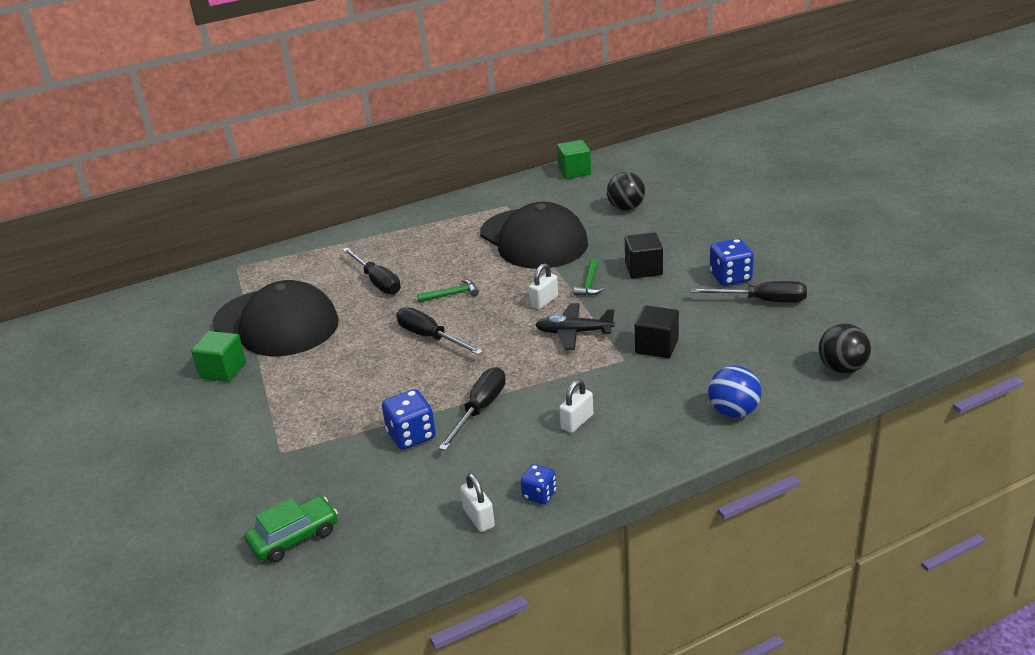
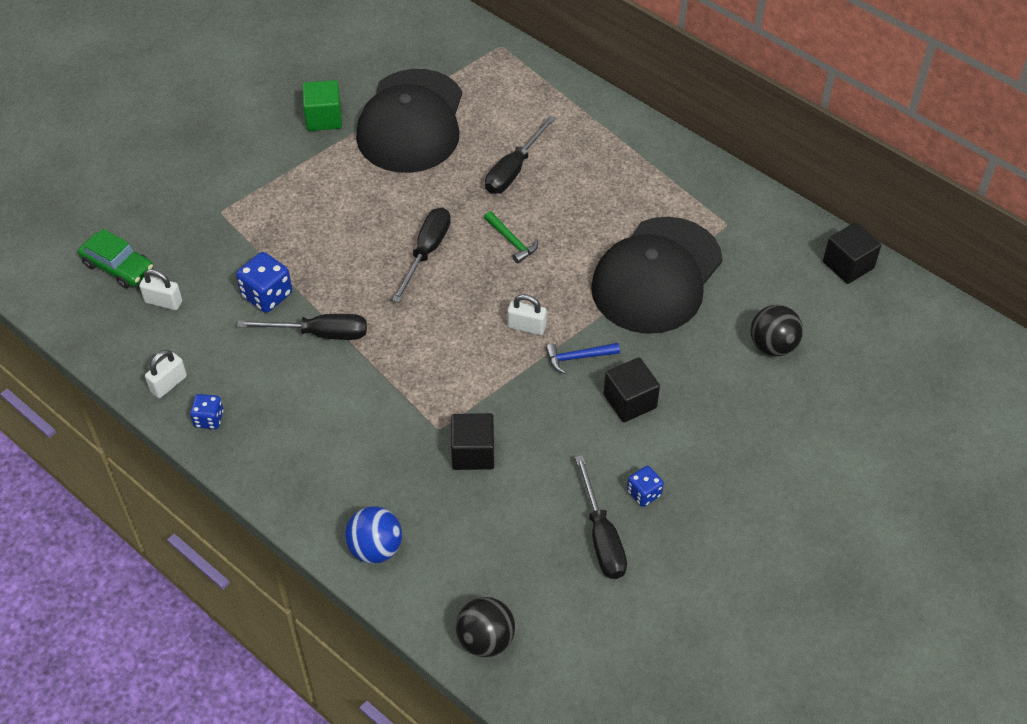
camera: 65 degrees right, 20 degrees up
black plane [535,303,615,350] -> none
green cube [557,140,591,179] -> black cube [823,222,881,284]
white padlock [559,379,593,433] -> white padlock moved to [139,269,182,310]
green hammer [573,259,604,296] -> blue hammer [546,343,620,374]
blue dice [710,238,754,286] -> blue dice [627,466,664,507], size x0.62

